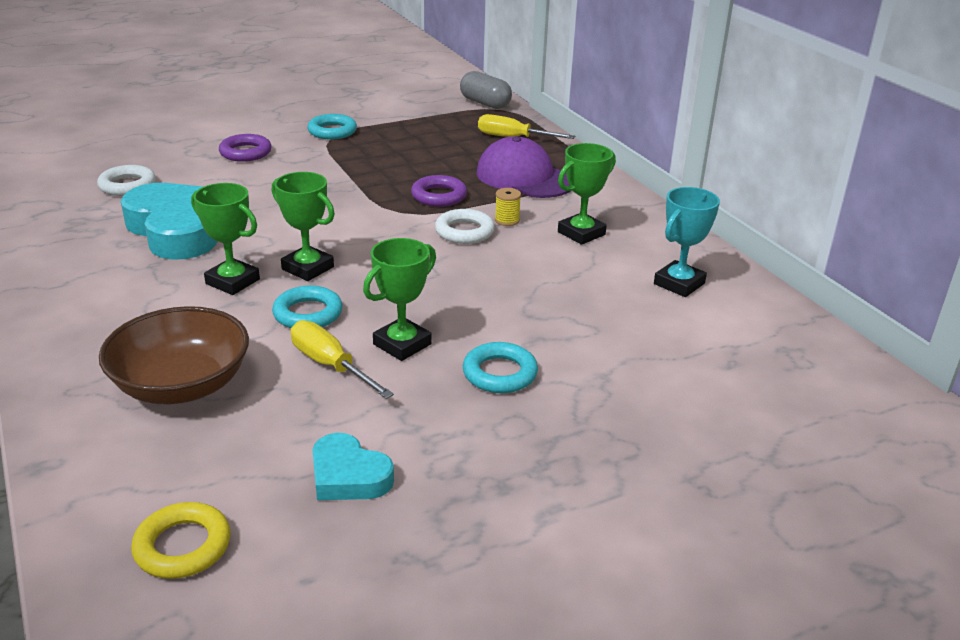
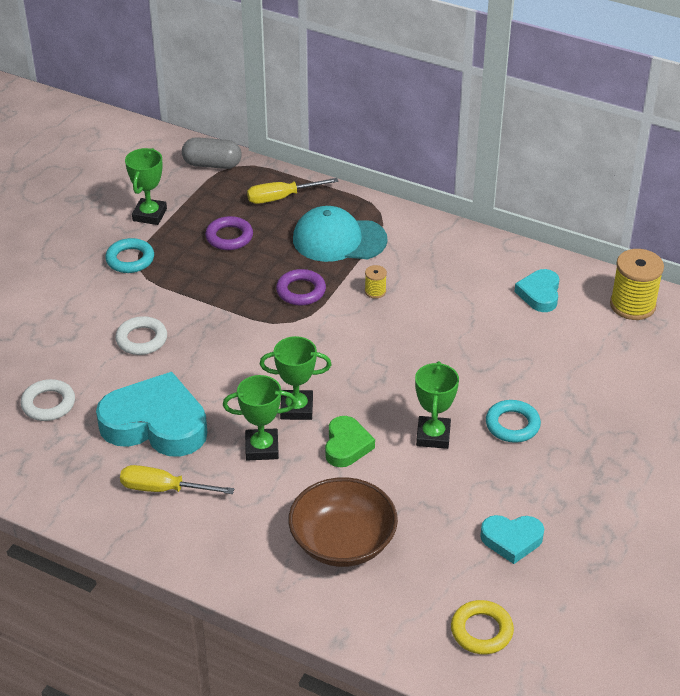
camera: 35 degrees left, 10 degrees up
purple ring [219,134,272,162] -> purple ring moved to [205,216,253,250]
turquoise ring [272,286,343,328] -> green heart [325,416,375,467]
yellow screwdriver [291,320,394,399] -> yellow screwdriver moved to [120,465,234,494]
white ring [435,209,495,244] -> white ring moved to [115,316,167,355]
purple cap [476,136,570,198] -> turquoise cap [293,206,388,262]
green trophy [558,143,616,245] -> green trophy moved to [125,148,167,225]
turquoise trophy [654,187,720,297] -> turquoise heart [514,269,559,312]
none -> yellow spool [610,249,664,320]

